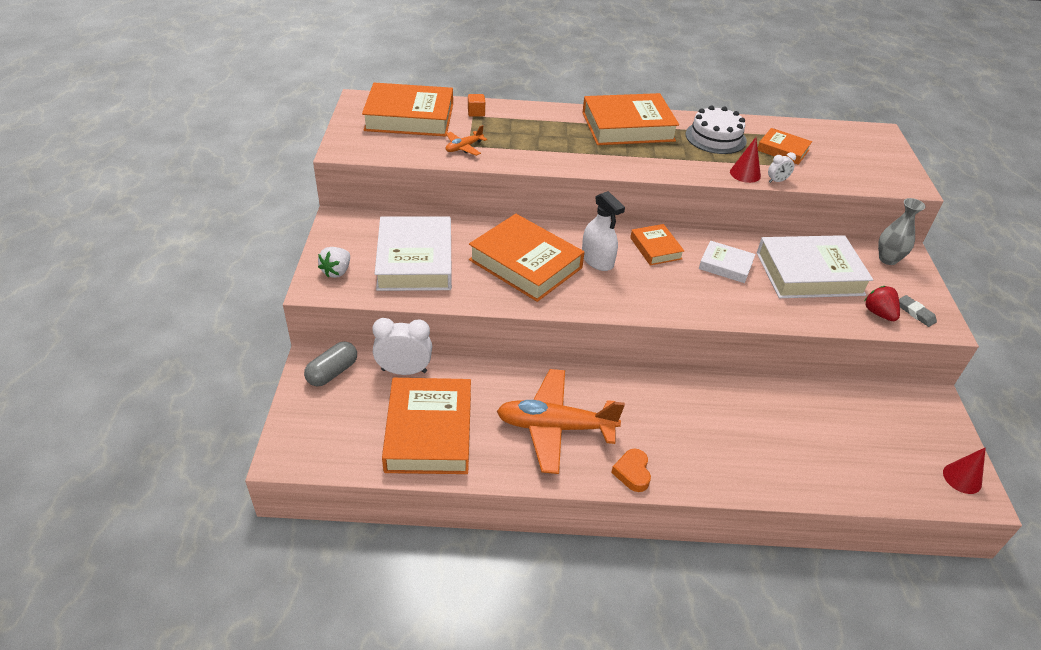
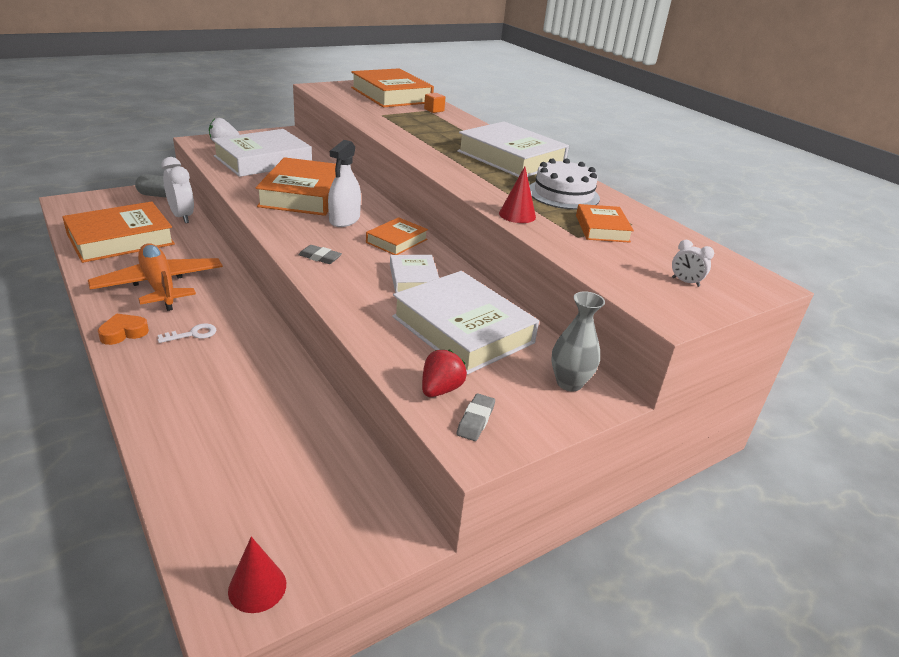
camera: 55 degrees right, 10 degrees down
orange plane [446,125,487,156] -> none
orange book [582,93,679,145] -> white book [457,121,569,177]
white clock [768,152,796,183] -> white clock moved to [672,240,714,287]
none -> white key [158,324,217,343]
none -> grey eraser [298,245,342,264]

